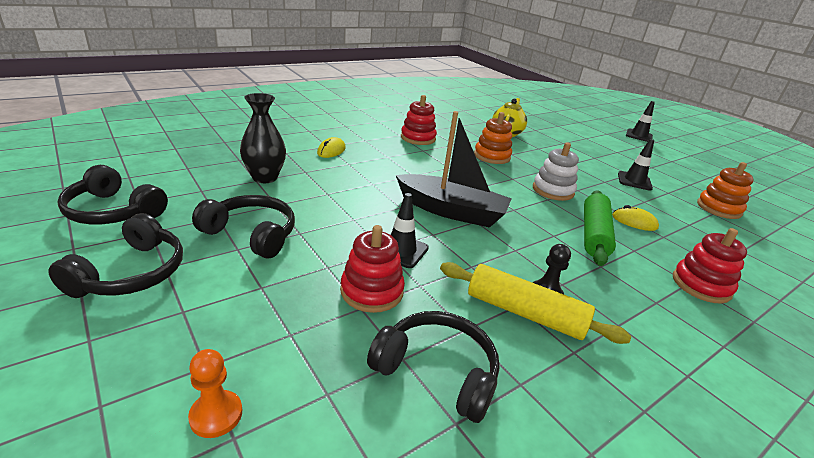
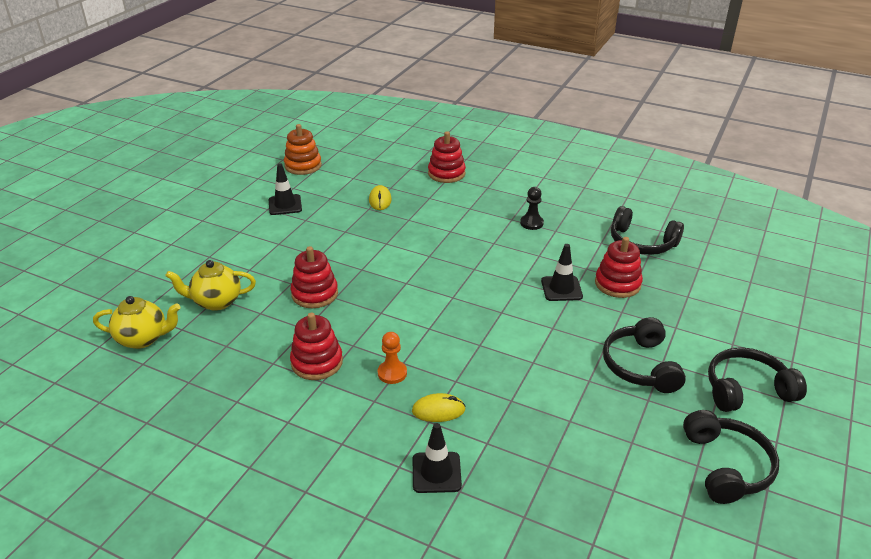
camera: 115 degrees left, 5 degrees up
orange pawn [188,349,242,438] -> orange pawn moved to [378,332,407,384]
black vase [240,93,286,183] -> none
black headphones [367,311,500,423] -> black headphones turned 60 degrees counterclockwise [611,206,684,255]
black boat [396,111,512,228] -> none
yellow rolling pin [440,262,631,344] -> none
orange stacking toy [474,112,512,164] -> red stacking toy [291,246,338,308]
white stacking toy [533,143,579,201] -> none
green rolling pin [584,190,616,266] -> none
black traffic cone [626,101,655,142] -> black traffic cone moved to [413,423,462,493]
none -> yellow teapot [93,296,181,349]

